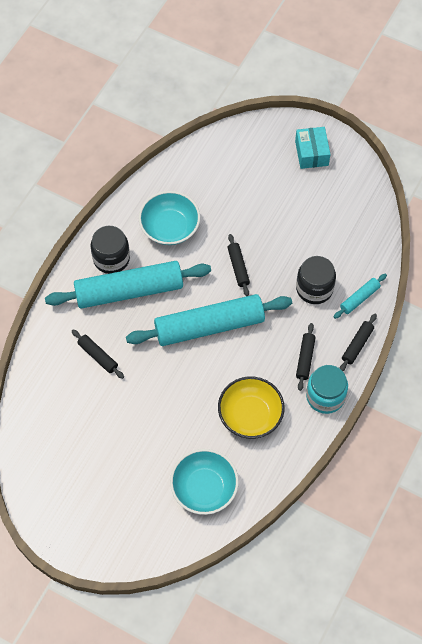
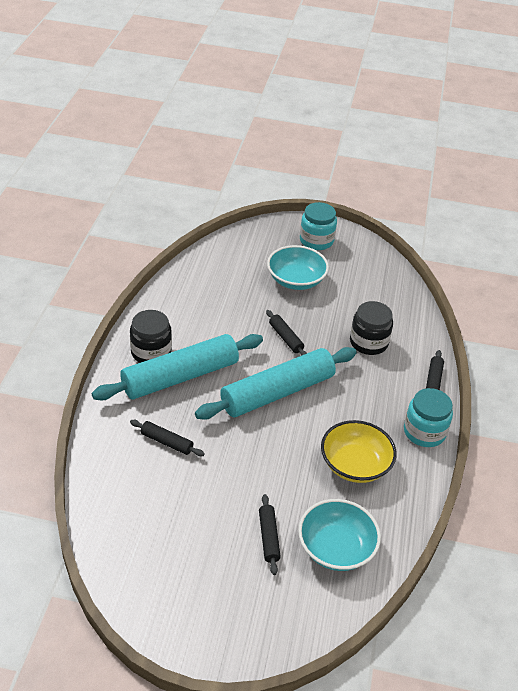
camera: 20 degrees left, 20 degrees down
turquoise bowl [139,191,200,245] -> turquoise bowl moved to [267,245,329,290]
turquoise box [295,127,330,169] -> turquoise jar [300,202,337,250]
black rolling pin [296,323,316,391] -> black rolling pin moved to [259,494,281,575]
turquoise rolling pin [334,274,387,319] -> none

